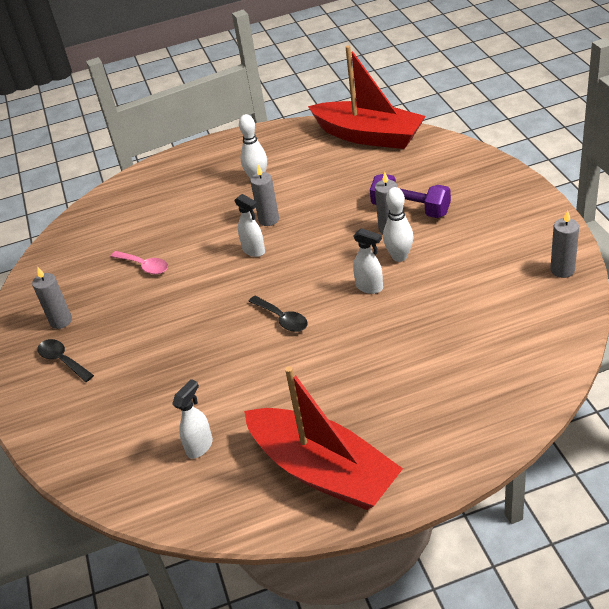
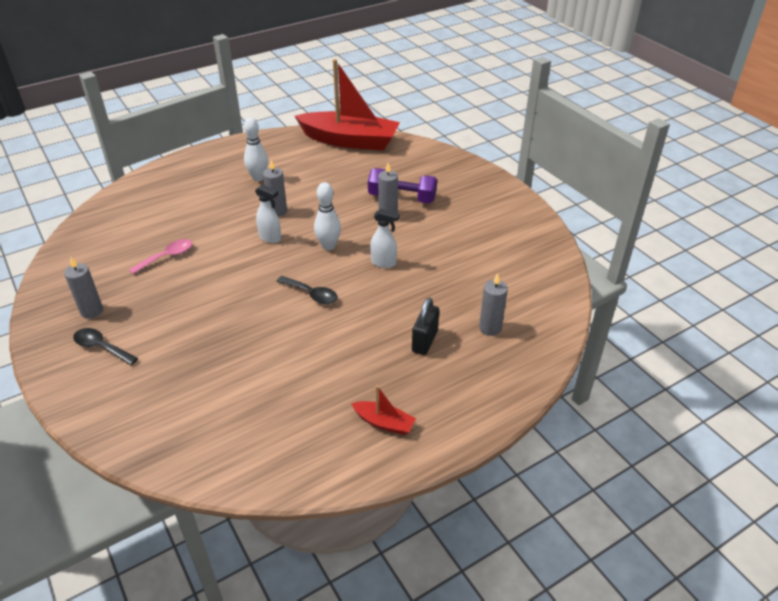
camera: 20 degrees left, 0 degrees up
pink spoon [111,251,168,274] -> pink spoon turned 60 degrees counterclockwise [129,239,192,274]
white spray bottle [172,379,213,459] -> none
red boat [244,366,403,510] -> red boat [351,385,416,435], size x0.41
white bowling pin [383,187,413,262] -> white bowling pin moved to [314,182,341,250]
grey candle [550,210,579,278] -> grey candle moved to [479,273,508,336]
none -> black padlock [412,297,439,355]

